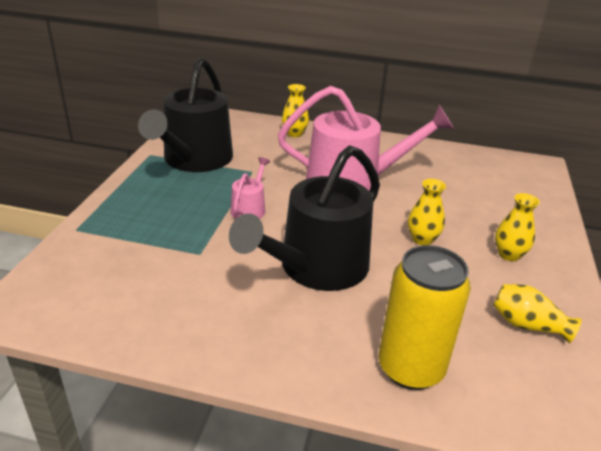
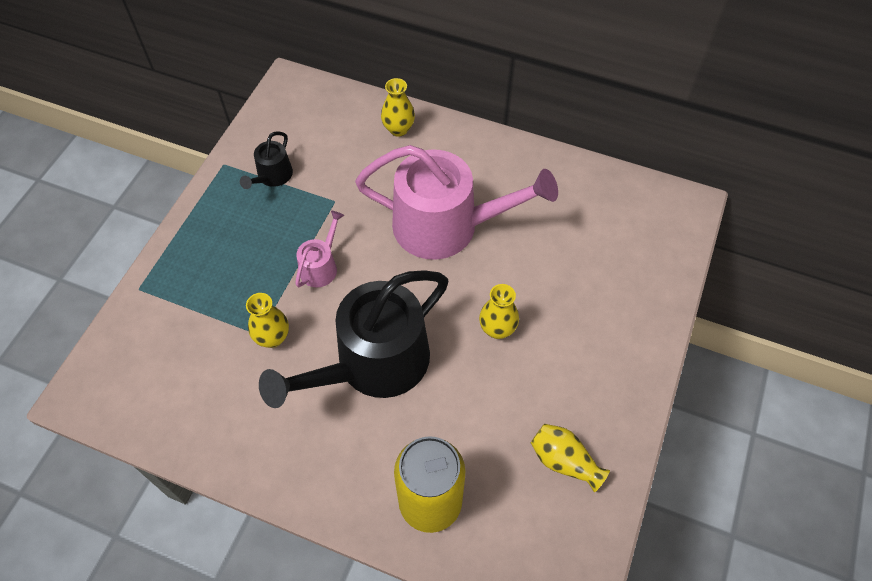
camera: 10 degrees right, 25 degrees up
black watering can [138,57,233,172] -> black watering can [240,131,293,189], size x0.44
yellow vase [495,193,540,261] -> yellow vase moved to [246,293,289,348]

